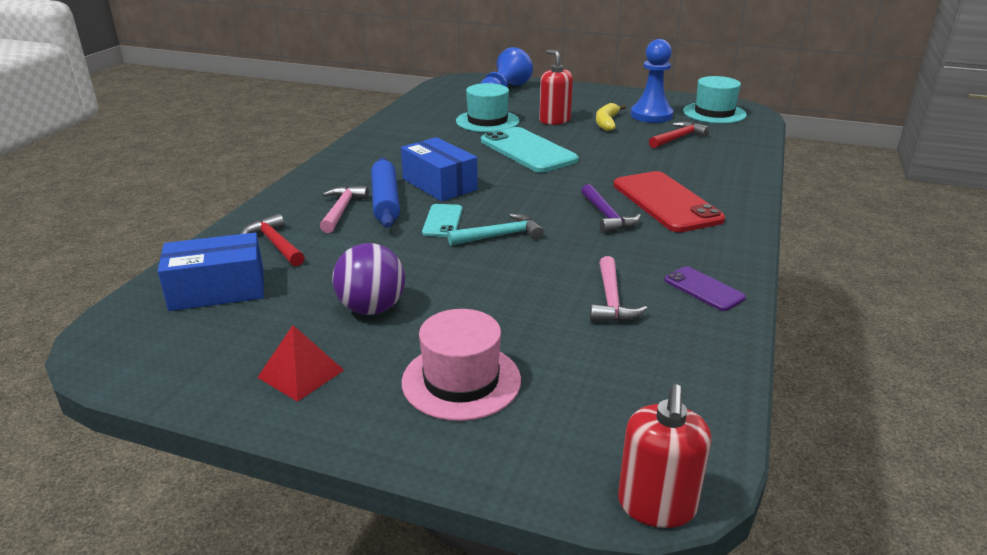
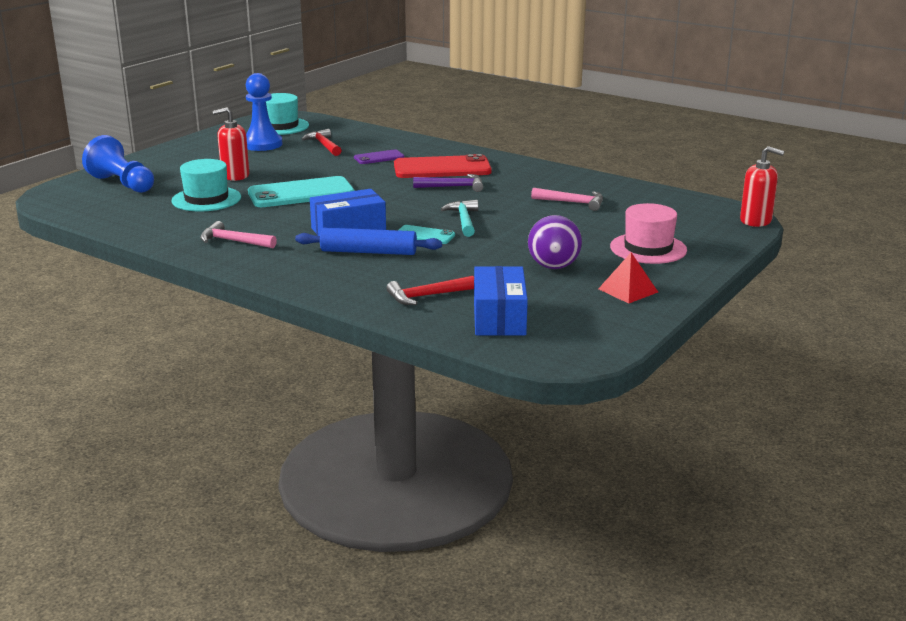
camera: 75 degrees left, 5 degrees down
pink hammer [320,186,369,233] -> pink hammer moved to [200,221,277,248]
yellow banana [596,103,626,131] -> none
purple phone [664,266,746,311] -> purple phone moved to [354,150,404,164]

